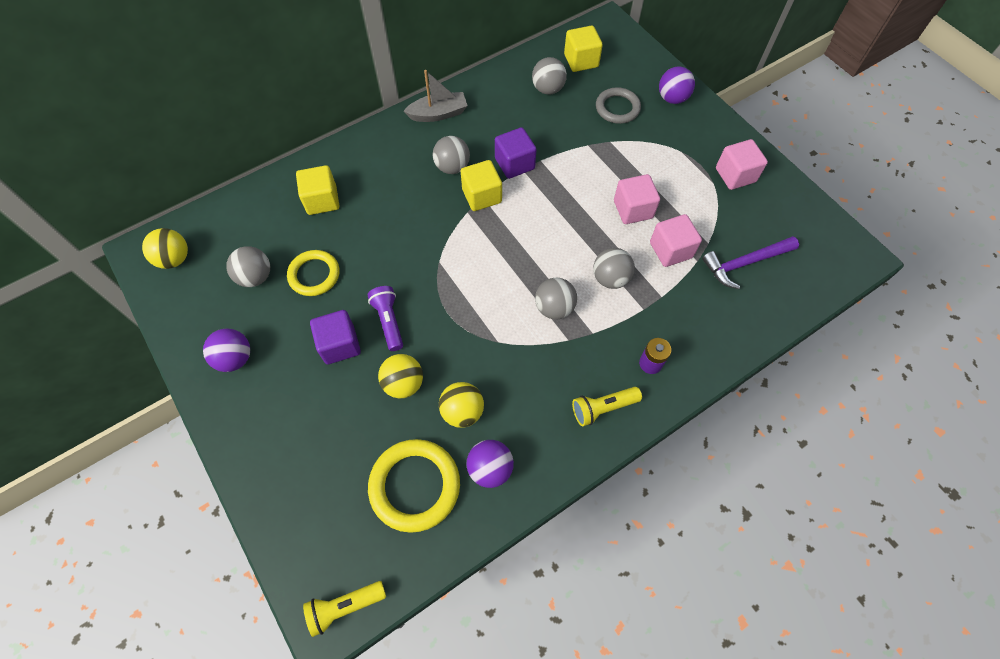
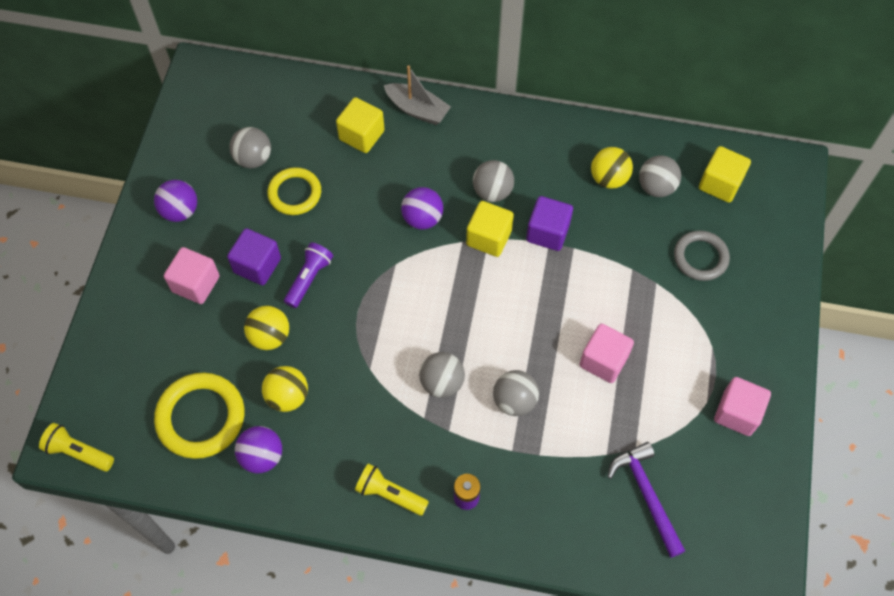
camera: 45 degrees right, 0 degrees up
yellow ball [142,228,188,269] -> yellow ball moved to [591,147,633,189]
grey boat [404,70,468,122] -> grey boat moved to [384,66,451,125]
pink cube [650,214,702,267] -> pink cube moved to [164,247,220,304]
purple ball [659,67,695,104] -> purple ball moved to [401,187,443,230]
purple hammer [702,236,799,289] -> purple hammer turned 45 degrees clockwise [607,442,685,558]

